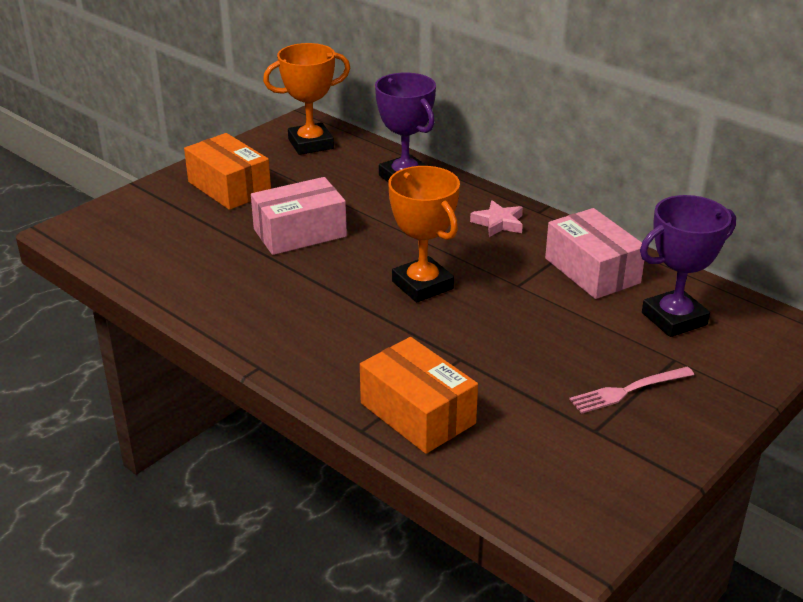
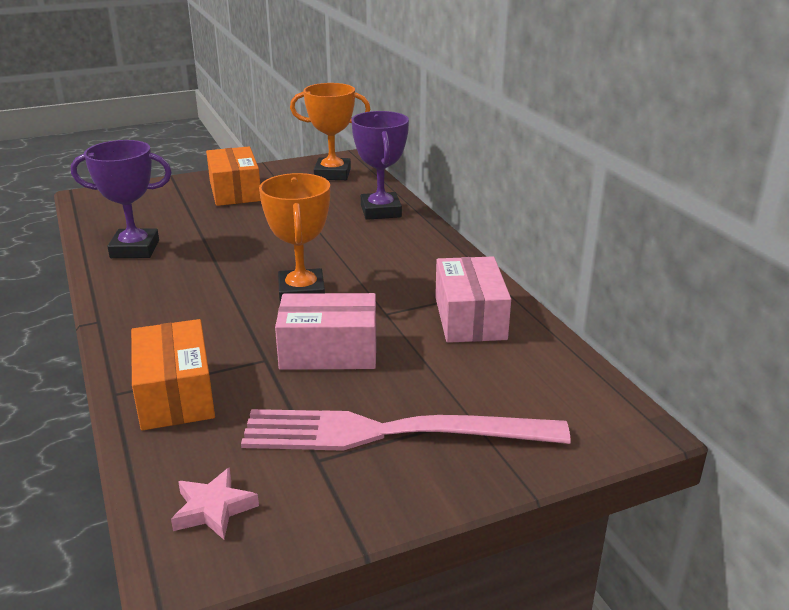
camera: 25 degrees right, 5 degrees down
pink box [251,177,347,255] -> pink box moved to [275,293,376,370]
pink star [470,200,523,237] -> pink star moved to [171,467,259,540]
pink fork [569,367,694,414] -> pink fork [241,409,570,451], size x2.13
purple trophy [640,195,736,337] -> purple trophy moved to [71,140,172,258]

